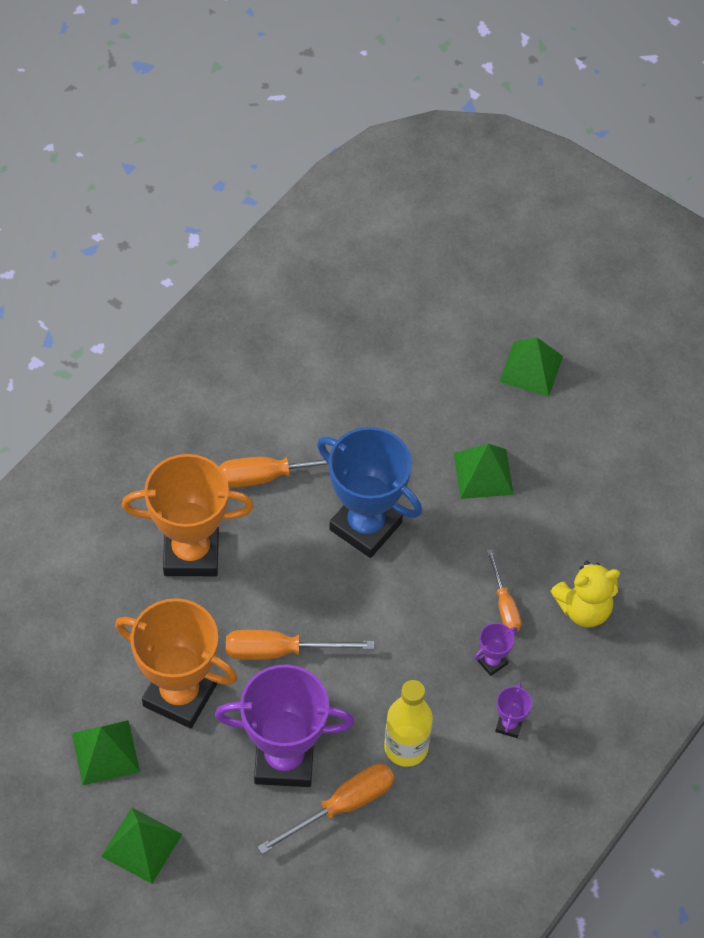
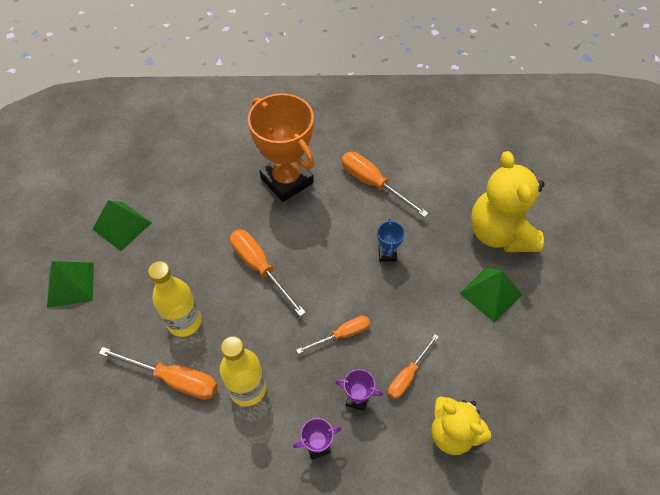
camera: 55 degrees right, 0 degrees up
orange trophy [115,598,237,729] -> none
purple trophy [215,664,354,787] -> yellow bottle [148,261,202,337]
blue trophy [317,427,422,558] -> blue trophy [377,218,405,262], size x0.42
green pyramid [499,337,563,397] -> none
none -> orange screwdriver [297,316,370,354]
none -> yellow teddy bear [471,151,545,252]

